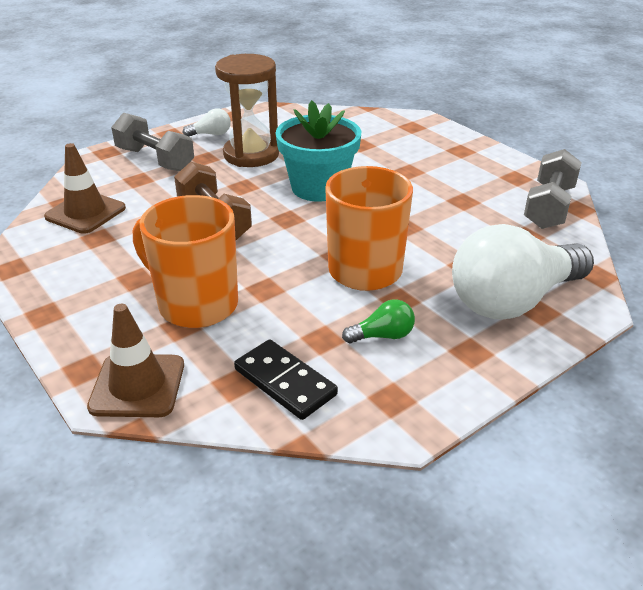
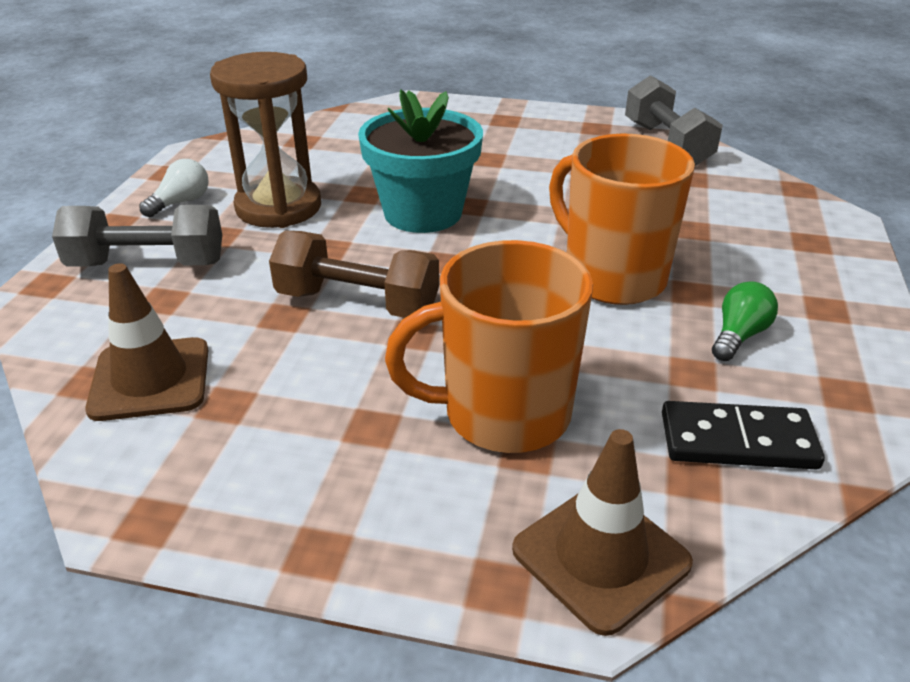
camera: 40 degrees left, 0 degrees up
white light bulb [452,224,594,320] -> none

